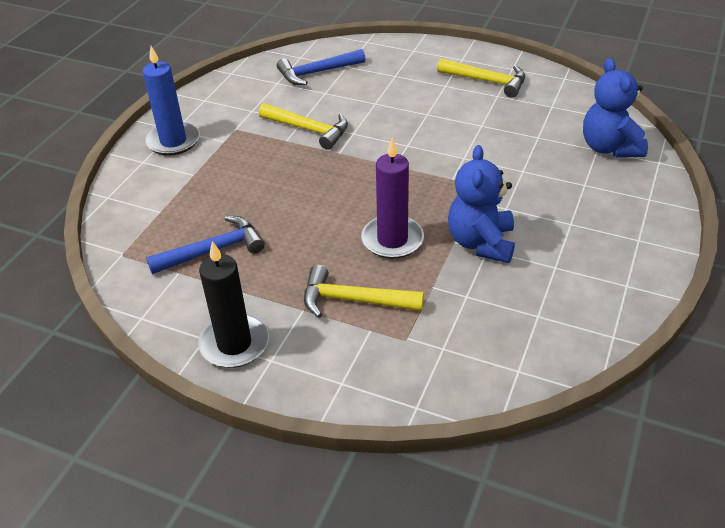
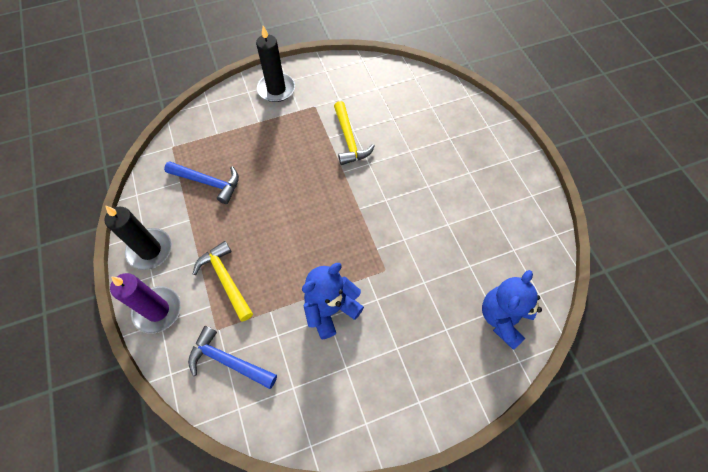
camera: 45 degrees right, 20 degrees up
blue candle [143,46,200,156] -> black candle [256,26,295,102]
blue hammer [277,49,365,85] -> blue hammer moved to [188,326,277,389]
purple candle [361,138,424,259] -> purple candle moved to [110,273,181,334]
yellow hammer [437,58,525,98] -> none

